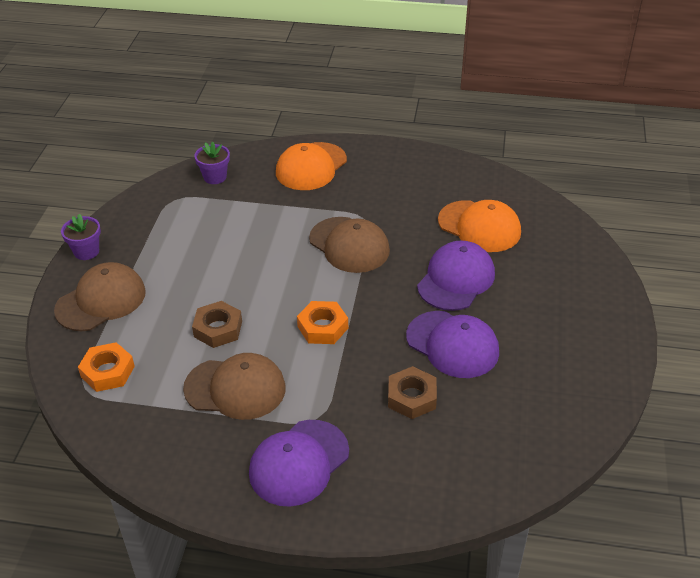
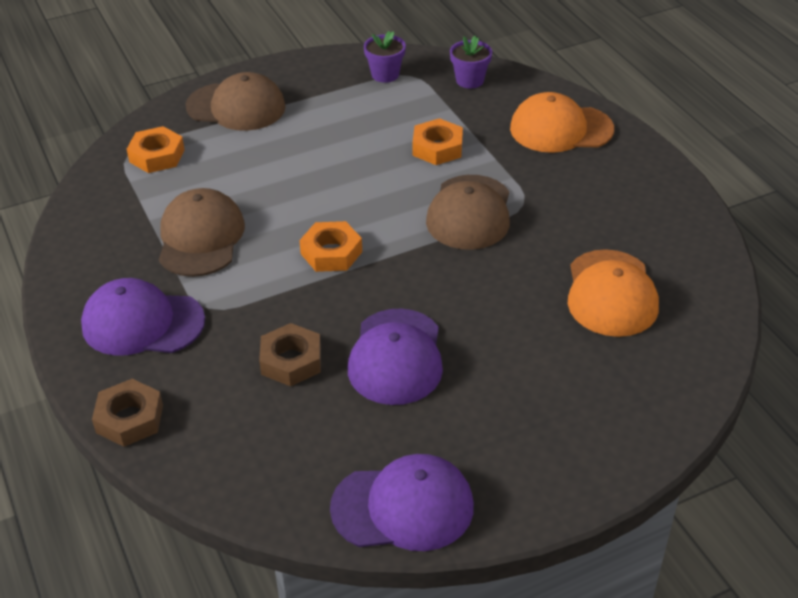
camera: 55 degrees right, 0 degrees up
purple flower pot [61,214,101,260] -> purple flower pot moved to [364,31,406,83]
brown cap [183,353,286,420] -> brown cap turned 150 degrees counterclockwise [159,188,245,277]
brown nut [192,301,242,348] -> brown nut moved to [92,379,163,447]
purple cap [417,240,495,311] -> purple cap moved to [330,454,474,551]
none -> orange nut [413,118,463,165]

